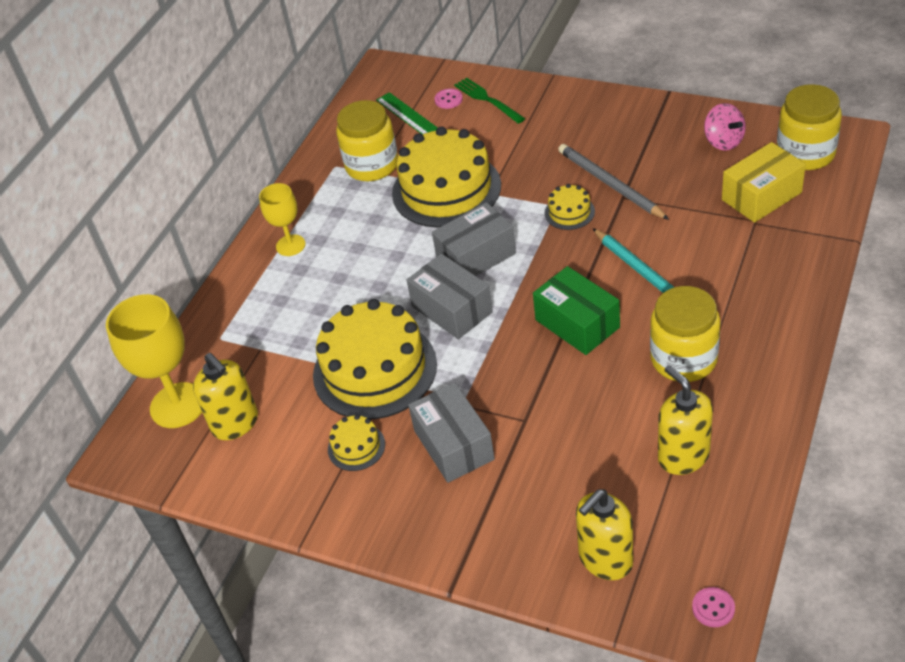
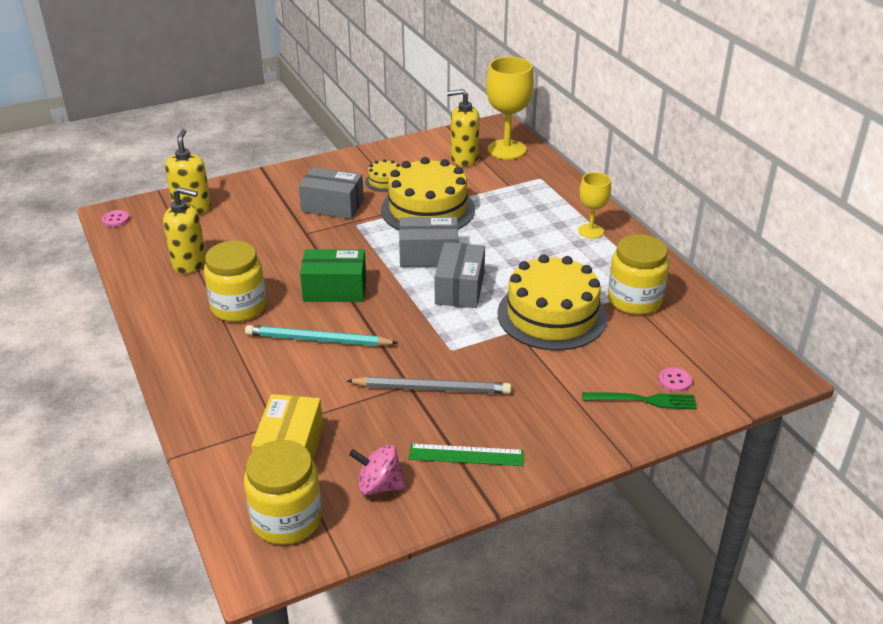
camera: 125 degrees right, 10 degrees down
green ruler [376,92,438,134] -> green ruler moved to [409,444,524,466]
yellow cake [545,184,595,230] -> none

